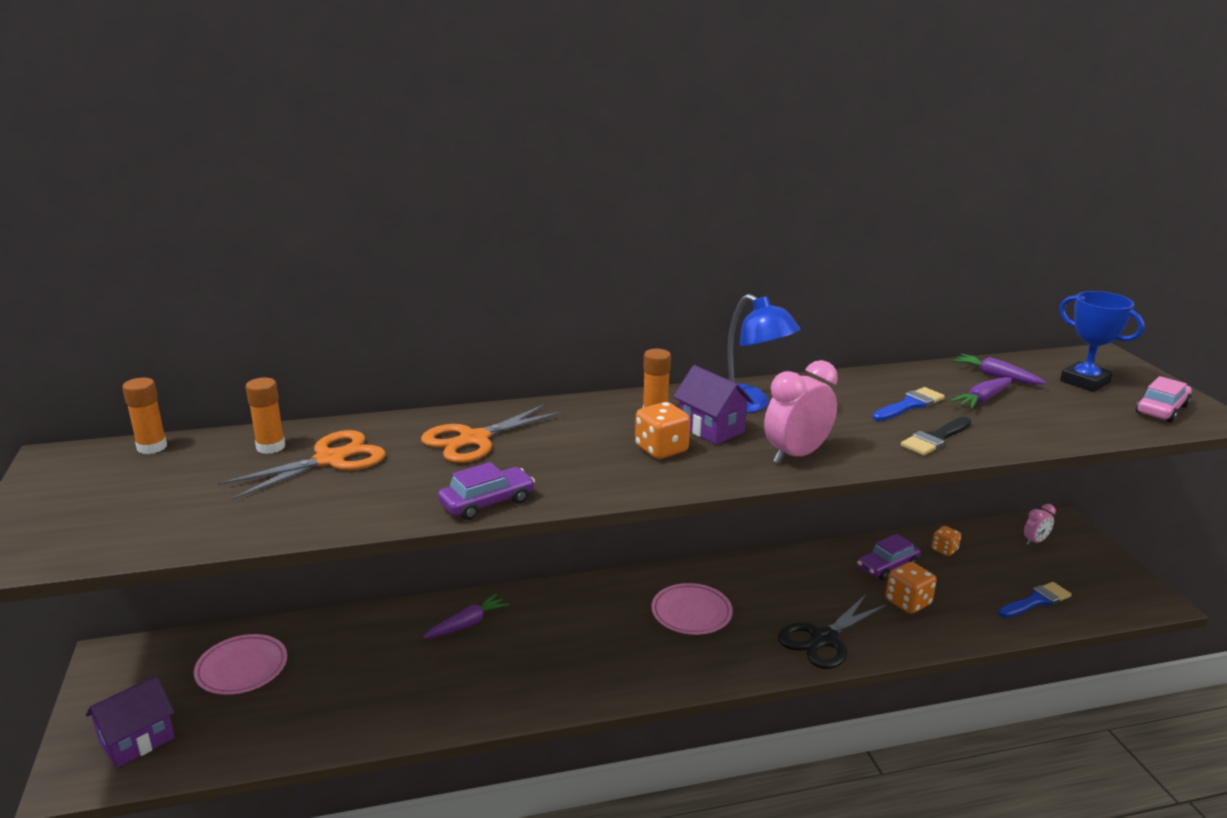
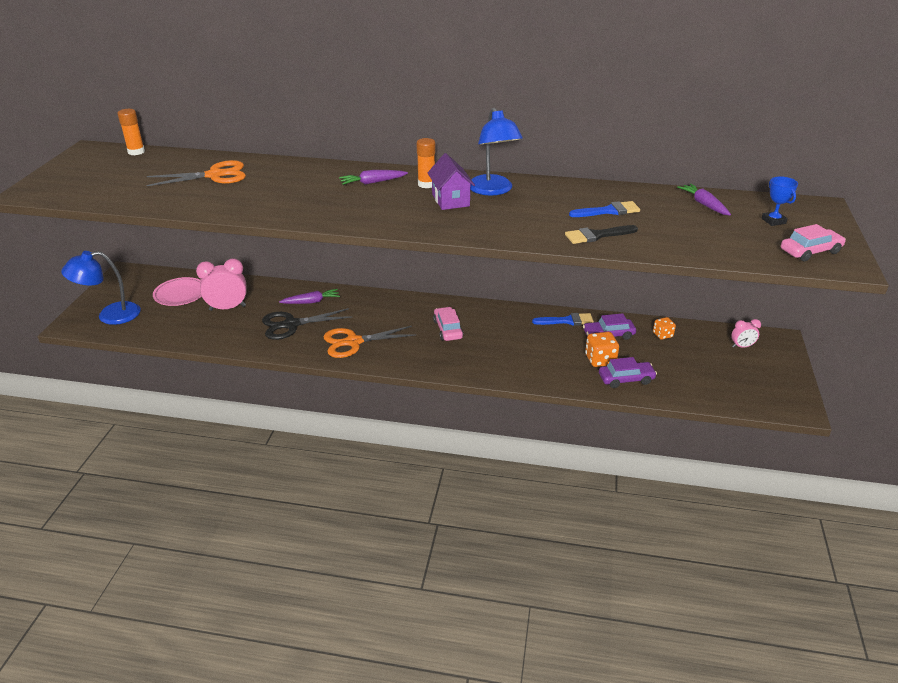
camera: 25 degrees right, 10 degrees up
purple house [86,675,175,768] -> blue lamp [61,251,141,325]
orange glue stick [246,378,285,454] -> none
orange scissors [421,404,564,463] -> orange scissors moved to [323,326,416,358]
purple car [438,462,535,520] -> purple car moved to [599,357,657,388]
orange dice [635,402,690,459] -> none
pink plate [651,583,733,635] -> pink car [433,307,464,341]
pink clock [764,360,838,464] -> pink clock moved to [196,258,247,311]
black scissors [778,593,888,669] -> black scissors moved to [262,308,352,340]
purple carrot [950,377,1012,409] -> purple carrot moved to [339,170,408,185]
blue brush [998,582,1072,618] -> blue brush moved to [532,313,594,326]
blue trophy [1059,291,1145,392] -> blue trophy [761,176,798,226], size x0.60

